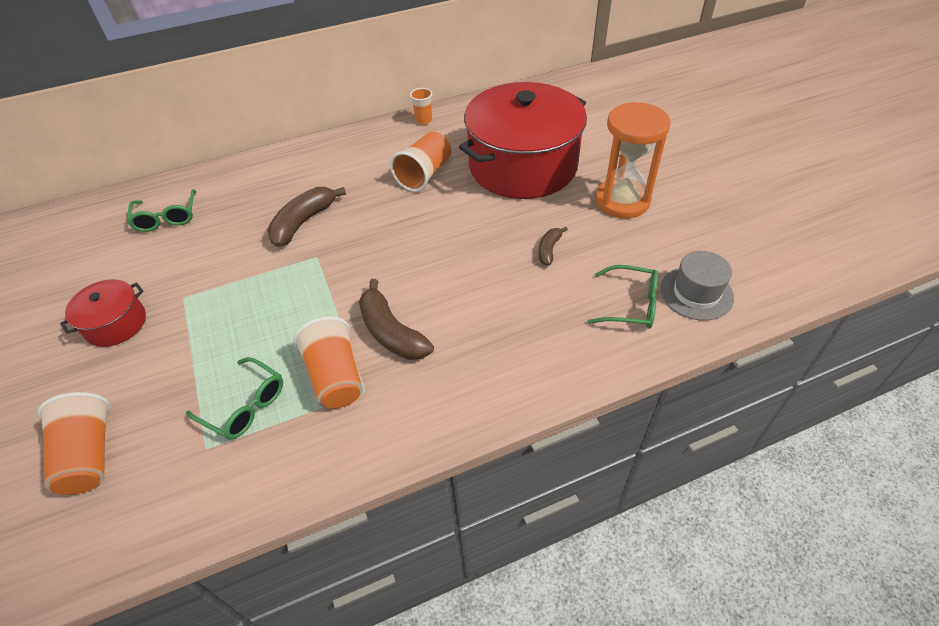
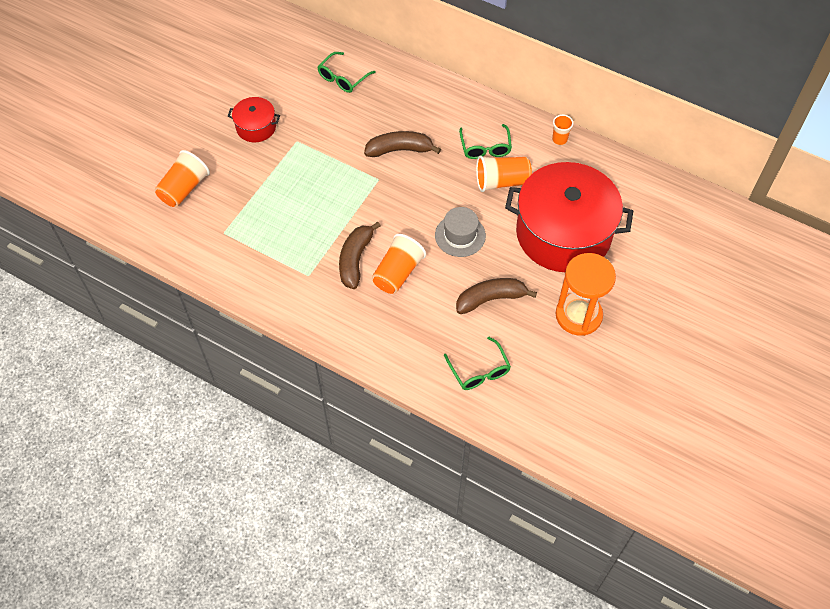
camera: 50 degrees right, 10 degrees up
green glasses [186,357,283,440] -> green glasses moved to [459,124,512,159]
orange cup [293,316,363,409] -> orange cup moved to [372,234,426,294]
brown banana [539,227,568,266] -> brown banana [456,278,537,314], size x1.84
grey hat [660,251,734,321] -> grey hat moved to [435,207,486,257]

